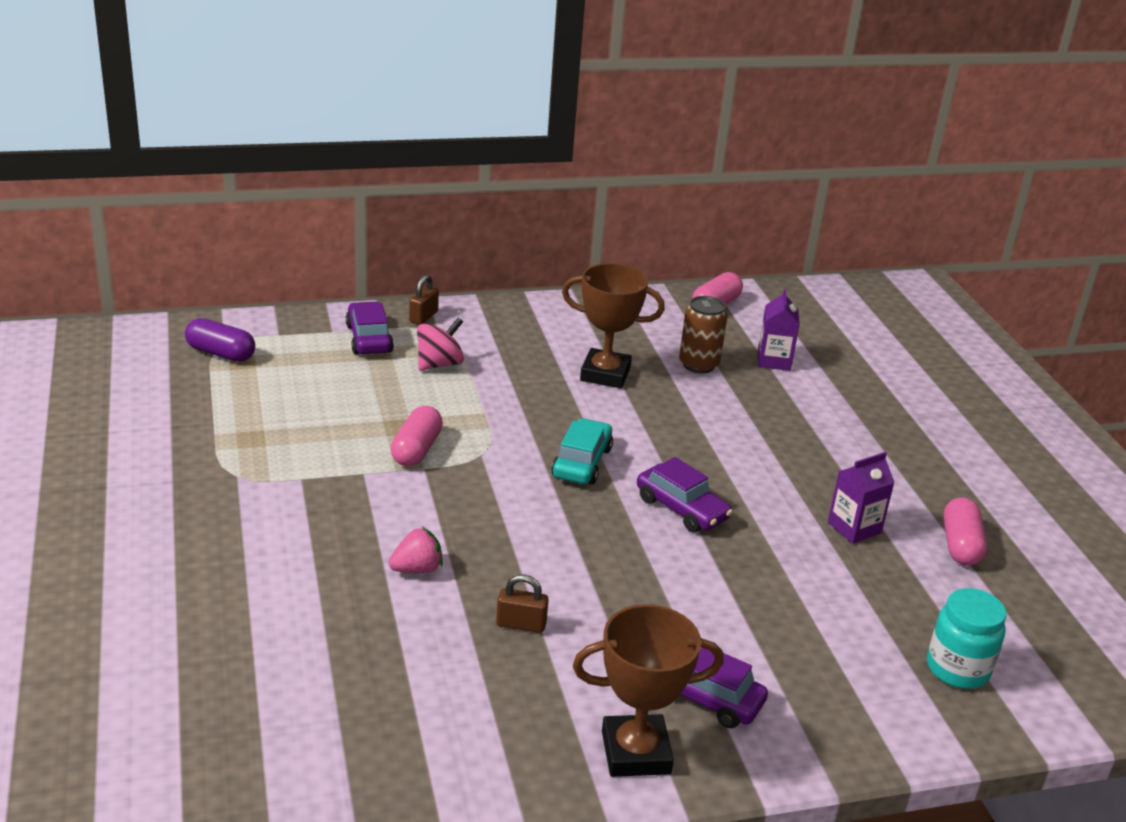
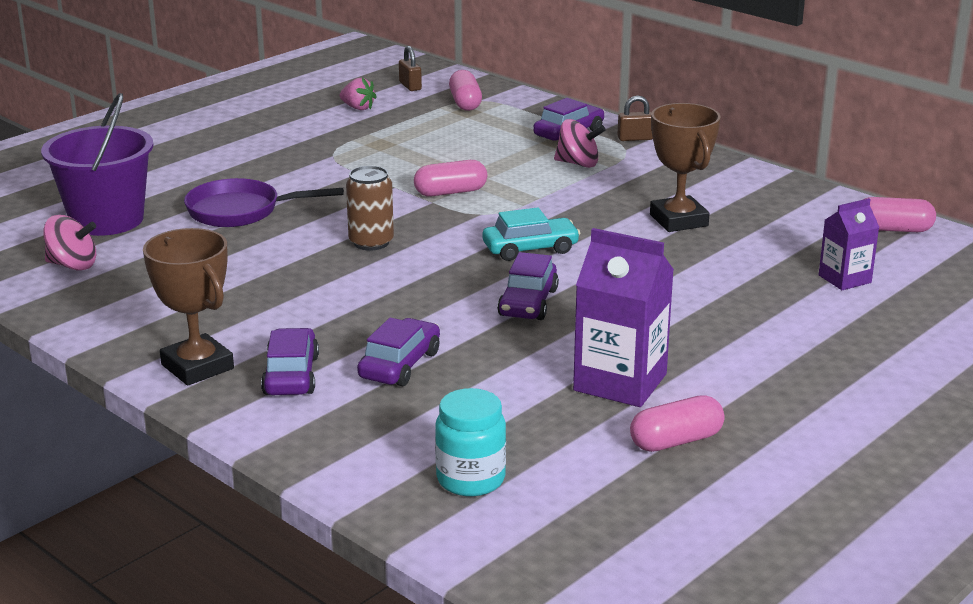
camera: 60 degrees right, 5 degrees down
purple capsule [185,318,255,362] -> pink capsule [449,70,482,111]
pink strawberry [389,527,443,573] -> pink strawberry moved to [340,78,377,110]
brown padlock [496,574,549,633] -> brown padlock moved to [399,46,422,91]
brown can [679,296,728,373] -> brown can moved to [346,166,394,251]
purple carton [828,452,895,544] -> purple carton [573,228,674,407], size x1.70
none -> purple bucket [41,93,154,236]
none -> pink spinning top [43,215,96,270]
none -> purple pan [184,178,344,227]
none -> purple car [357,318,440,386]

